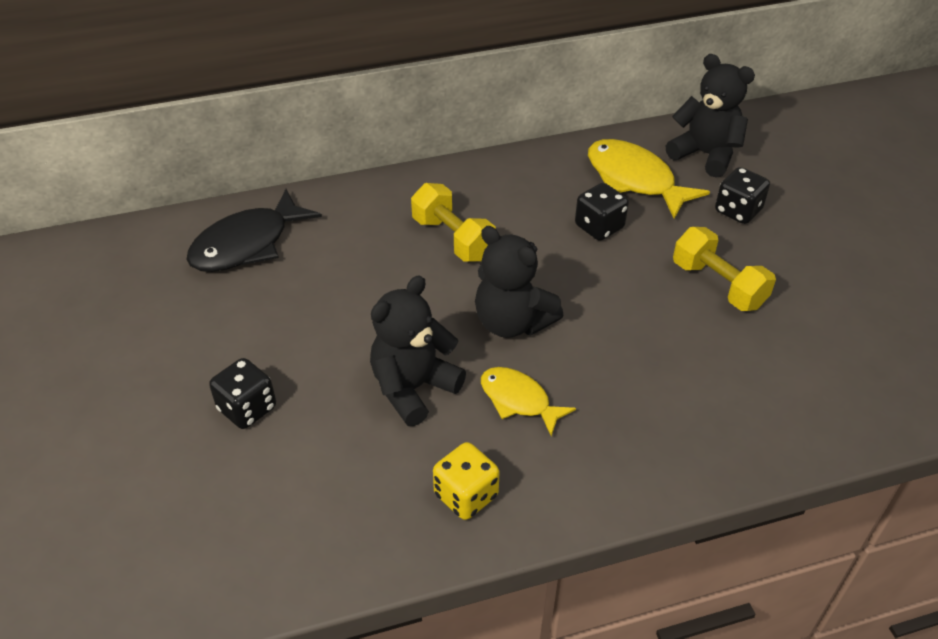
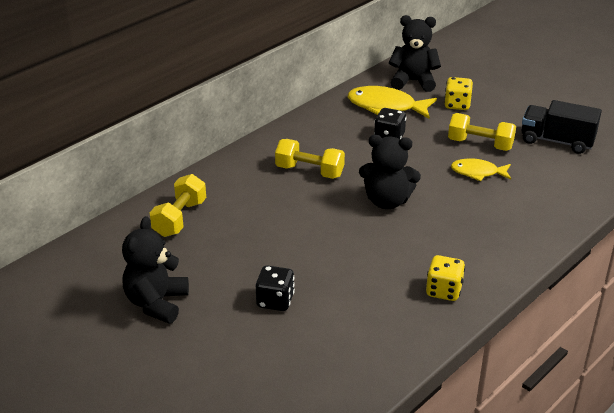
camera: 30 degrees left, 10 degrees down
black fish [186,189,322,272] -> yellow dumbbell [150,174,206,237]
black teddy bear [370,275,466,426] -> black teddy bear moved to [122,216,189,324]
yellow fish [481,367,576,436] -> yellow fish moved to [451,158,511,181]
black dice [715,167,770,224] -> yellow dice [444,77,473,110]
none -> black truck [521,100,602,154]

